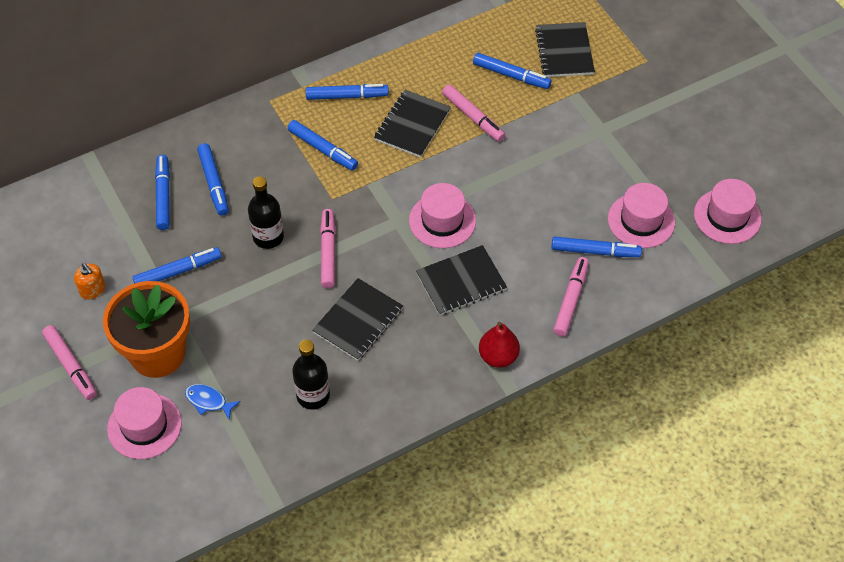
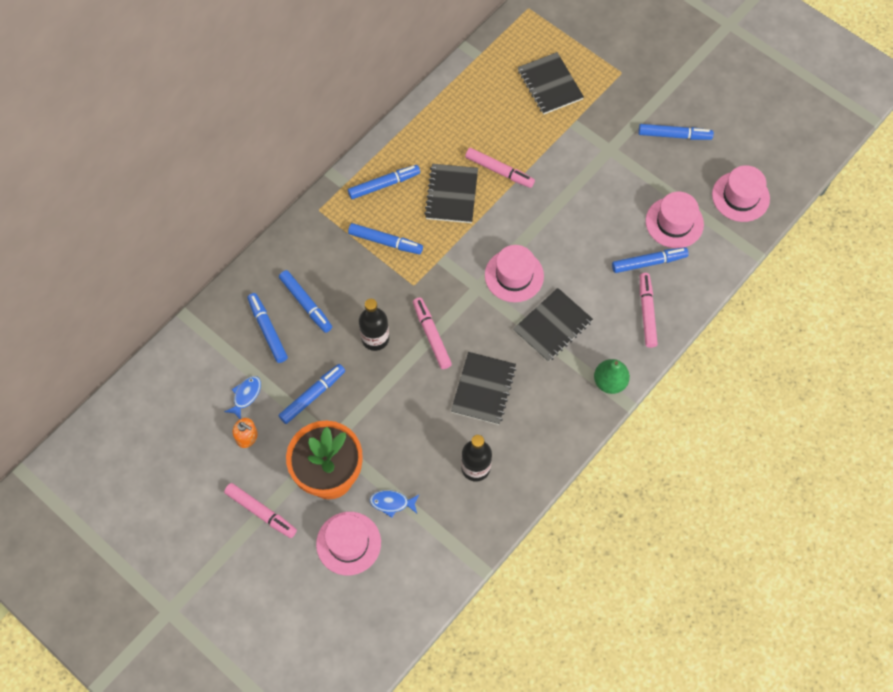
camera: 20 degrees left, 10 degrees up
blue marker [473,53,552,89] -> blue marker moved to [638,124,714,140]
red pear [479,322,520,368] -> green pear [594,359,630,394]
none -> blue fish [224,376,261,419]

